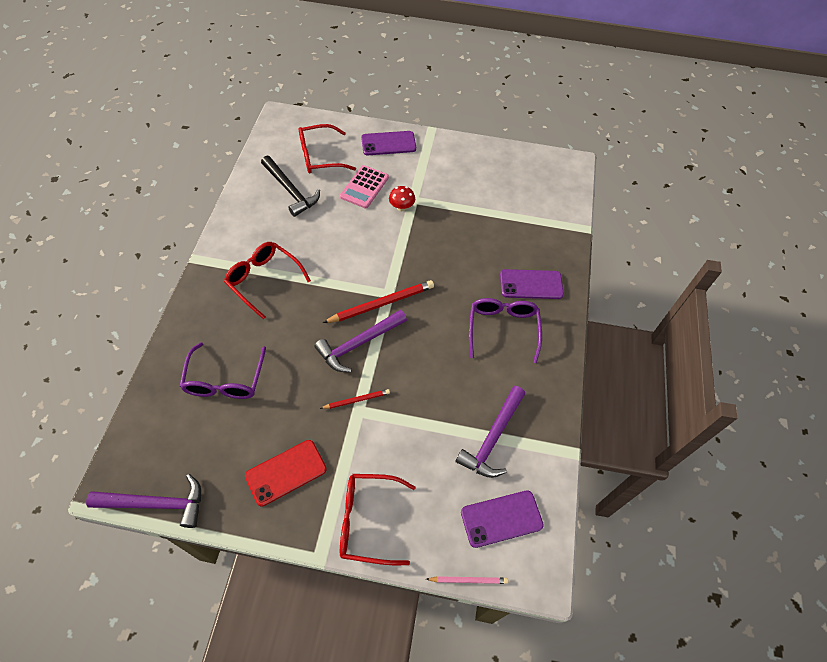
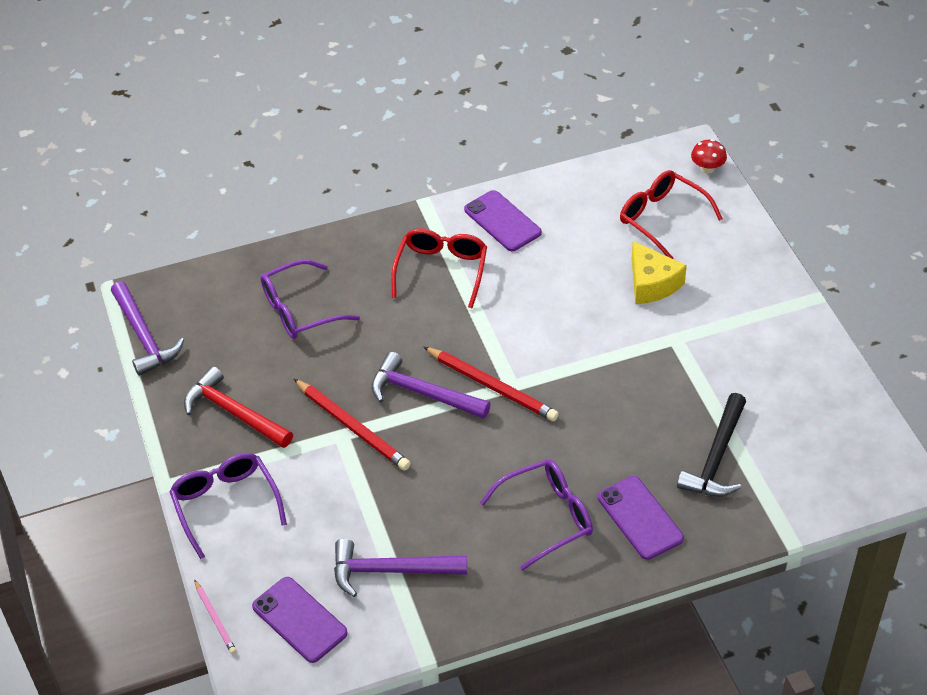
camera: 65 degrees right, 10 degrees down
red phone [245,440,327,507] -> red hammer [184,366,293,448]
black hammer [261,156,320,217] -> black hammer moved to [677,393,746,497]
red pencil [320,389,390,409] -> red pencil [294,379,411,470], size x1.84
pink calculator [340,165,389,209] -> yellow cheese [632,241,687,304]
red glasses [340,474,416,565] -> purple glasses [169,453,287,559]
purple phone [361,131,416,155] -> purple phone moved to [464,190,542,251]
red mushroom [389,186,415,211] -> red mushroom moved to [691,139,727,174]

